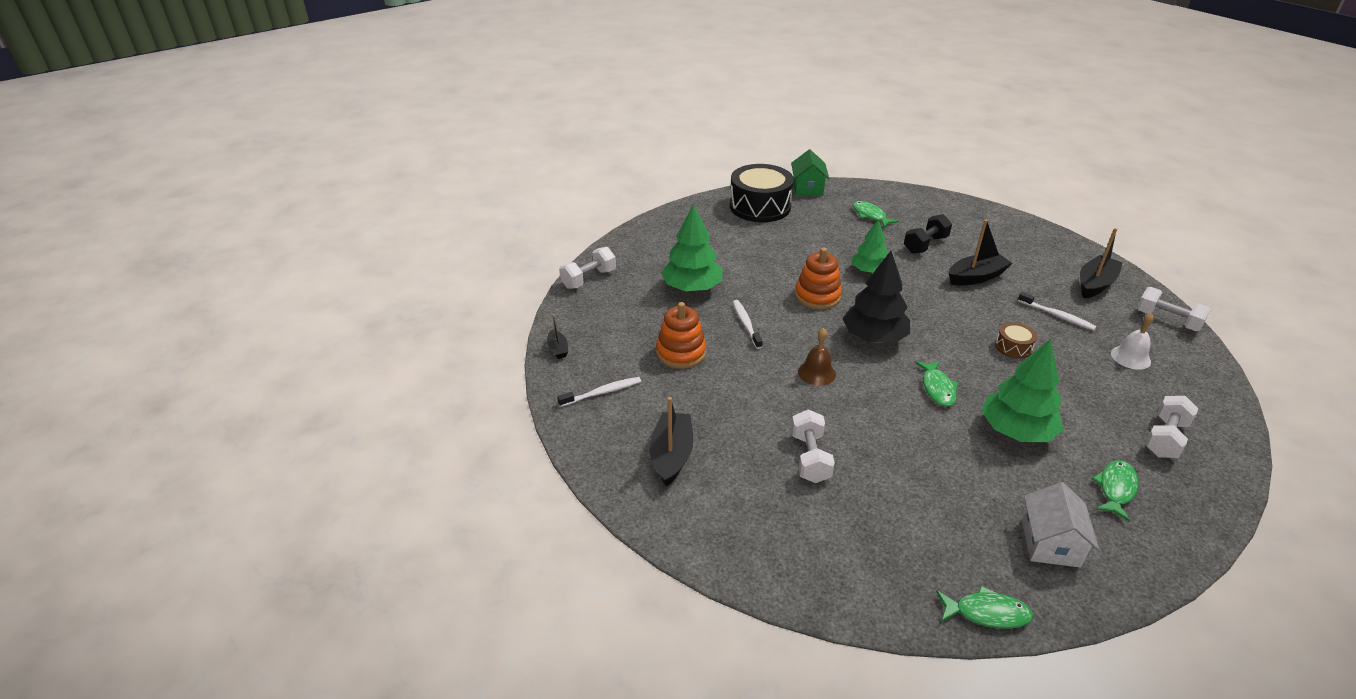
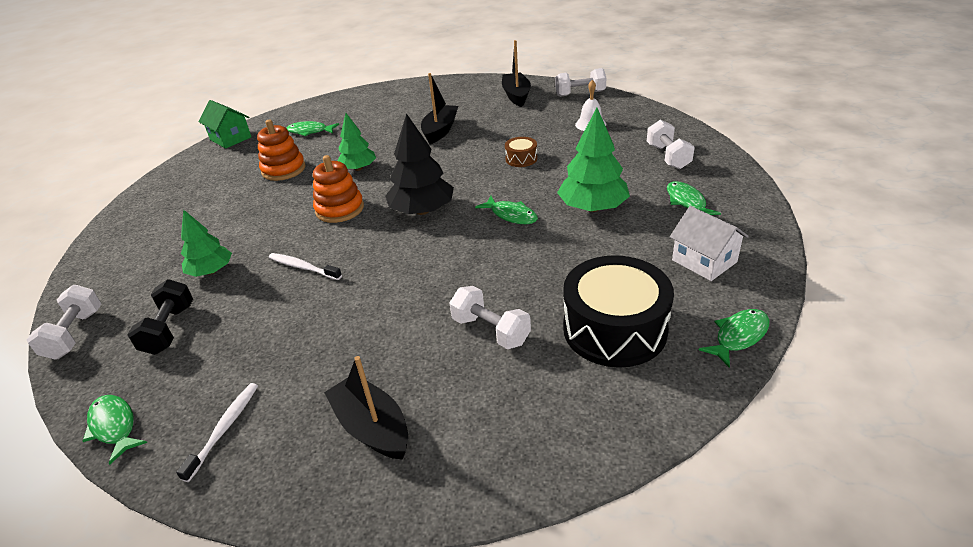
camera: 45 degrees left, 0 degrees up
black boat [547,314,568,359] -> green fish [83,395,147,465]
orange stacking toy [656,302,706,369] -> orange stacking toy moved to [257,119,306,181]
green tree [661,204,722,292] -> green tree [181,209,232,277], size x0.65
black drum [730,164,794,222] -> black drum moved to [563,255,674,368]
brown bell [798,328,836,386] -> none
black dumbbell [904,214,952,254] -> black dumbbell moved to [127,279,193,355]
white toothbrush [1018,292,1096,330] -> none

